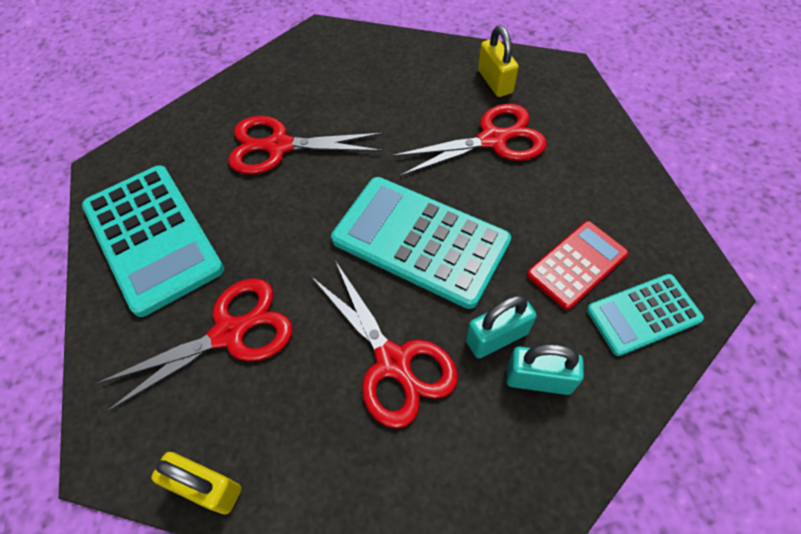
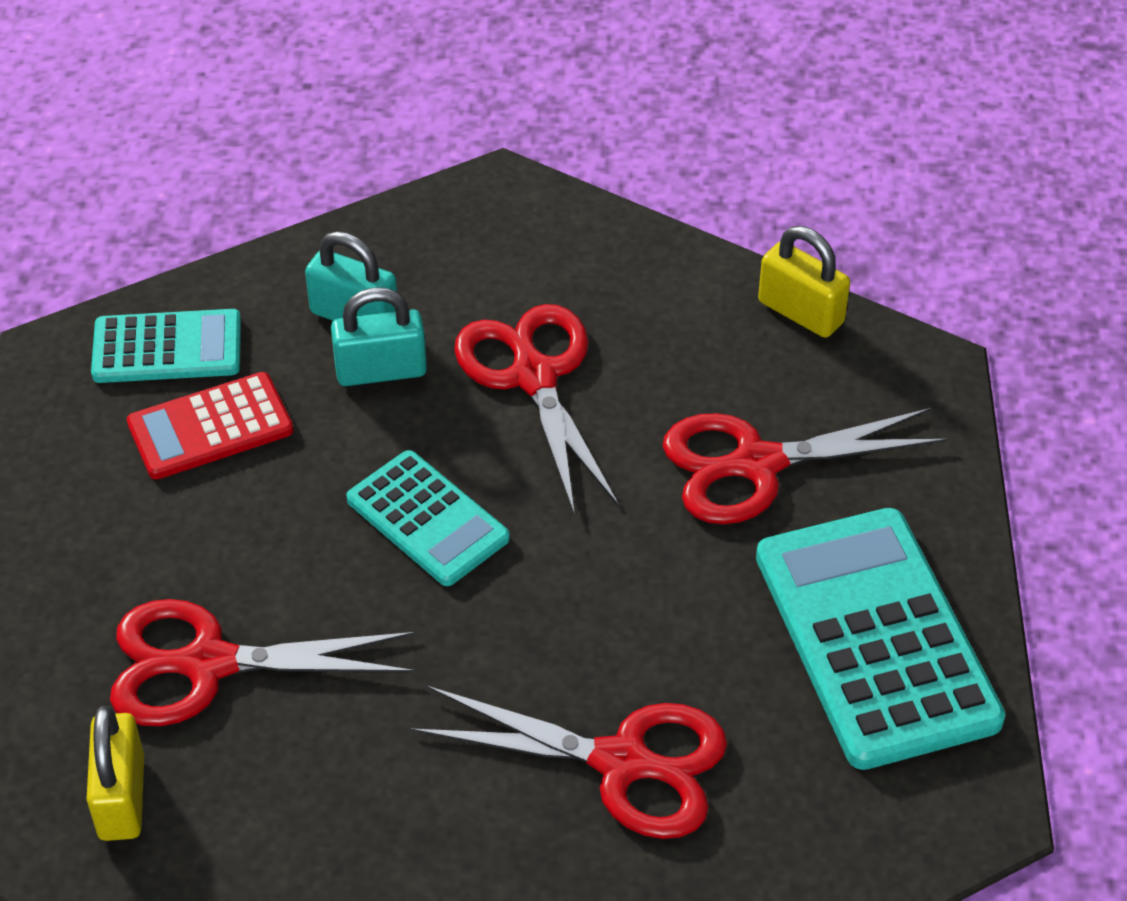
camera: 165 degrees left, 10 degrees down
turquoise calculator [331,177,511,309] -> turquoise calculator [346,450,510,586], size x0.58

